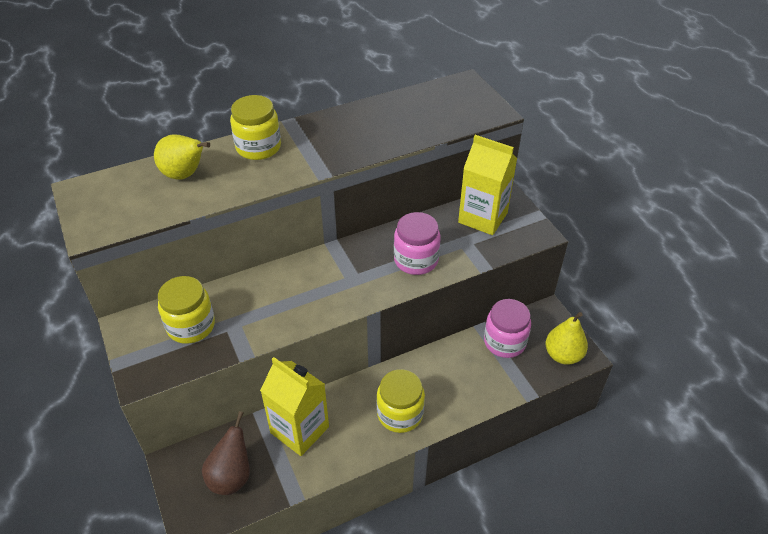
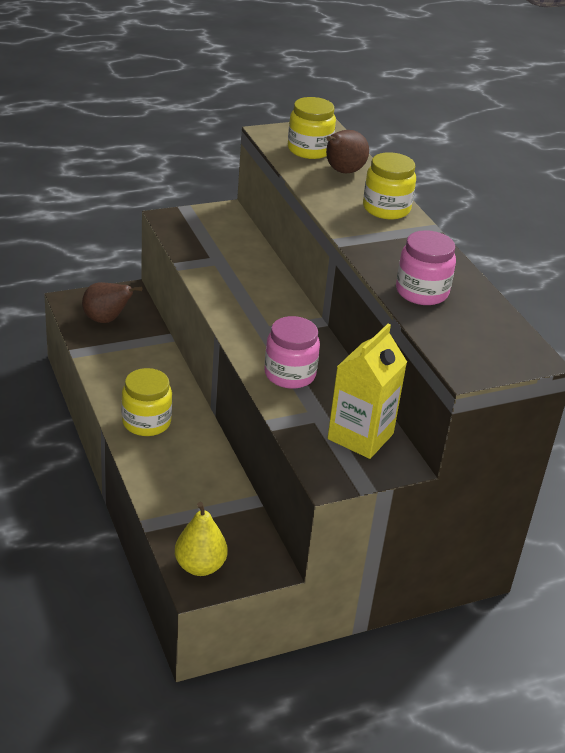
camera: 90 degrees right, 10 degrees down
yellow pear [154,135,210,180] -> brown pear [326,130,369,173]
yellow jar [158,276,215,344] -> yellow jar moved to [288,97,336,159]
yellow carton [260,357,329,456] -> none
pink jar [484,299,531,358] -> pink jar moved to [396,230,456,305]

